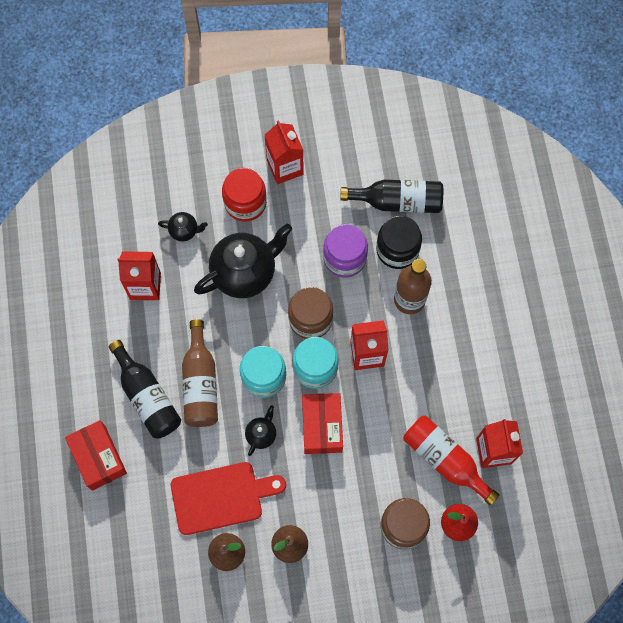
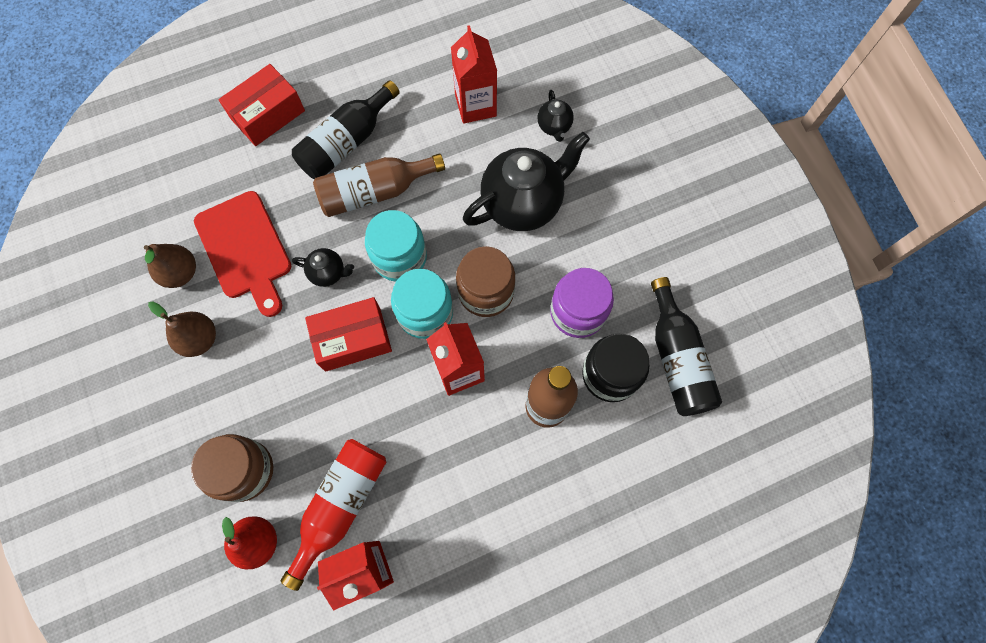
camera: 75 degrees right, 0 degrees up
black teapot [194,224,292,298] -> black teapot turned 75 degrees counterclockwise [463,132,590,231]
red jar [222,168,267,222] -> none
red carton [265,120,304,184] -> none

